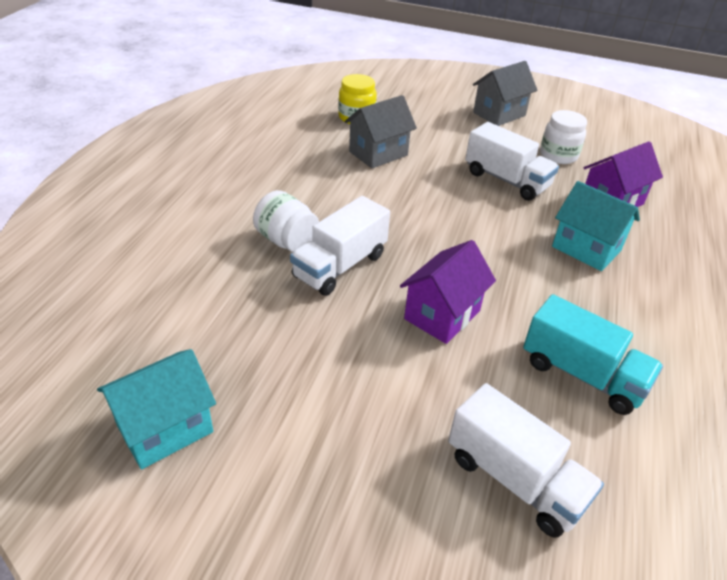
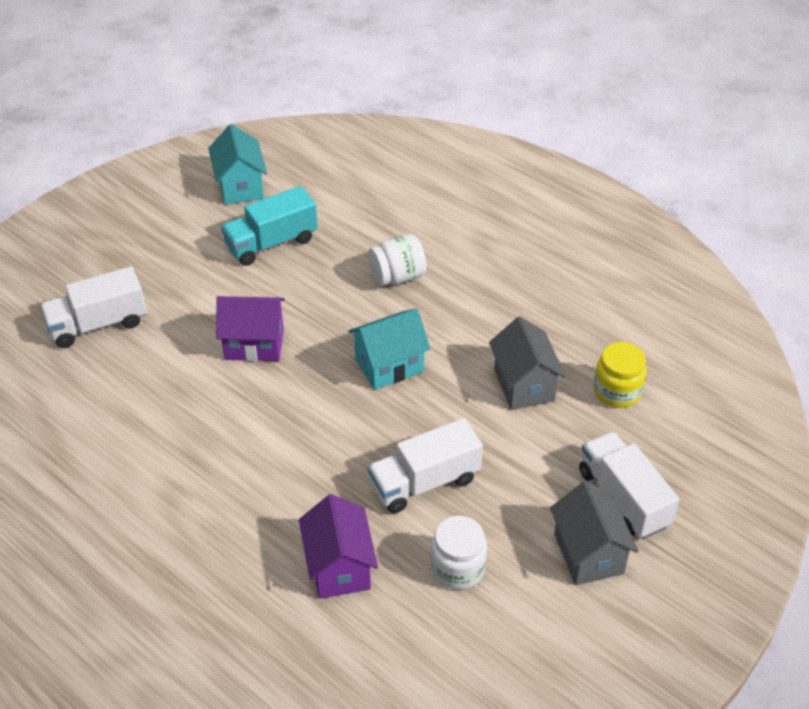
camera: 115 degrees right, 5 degrees up
white truck [290,196,390,296] -> white truck moved to [579,431,679,539]
purple house [400,240,496,344] -> purple house turned 60 degrees counterclockwise [216,296,285,362]
turquoise truck [523,294,663,415] -> turquoise truck moved to [221,186,318,266]
turquoise house [552,181,640,271] -> turquoise house moved to [349,309,431,390]

